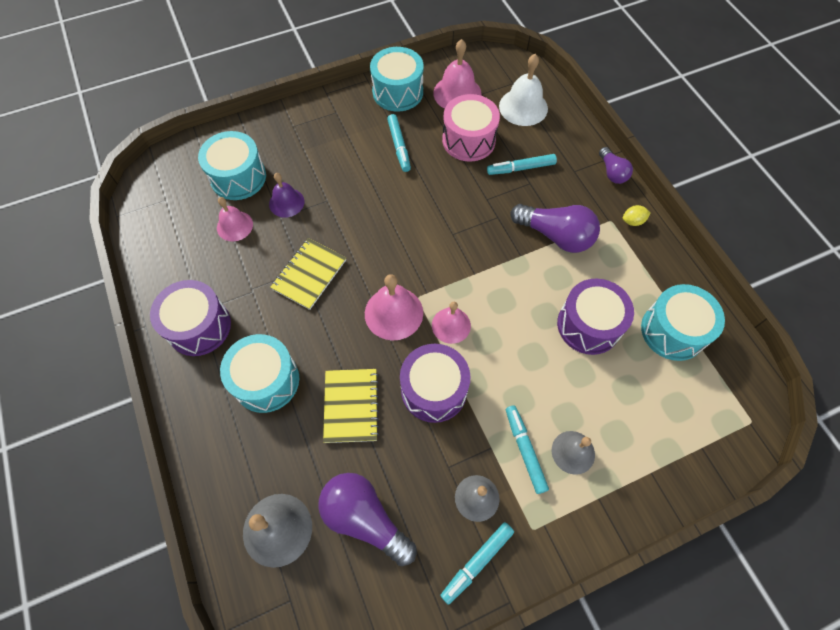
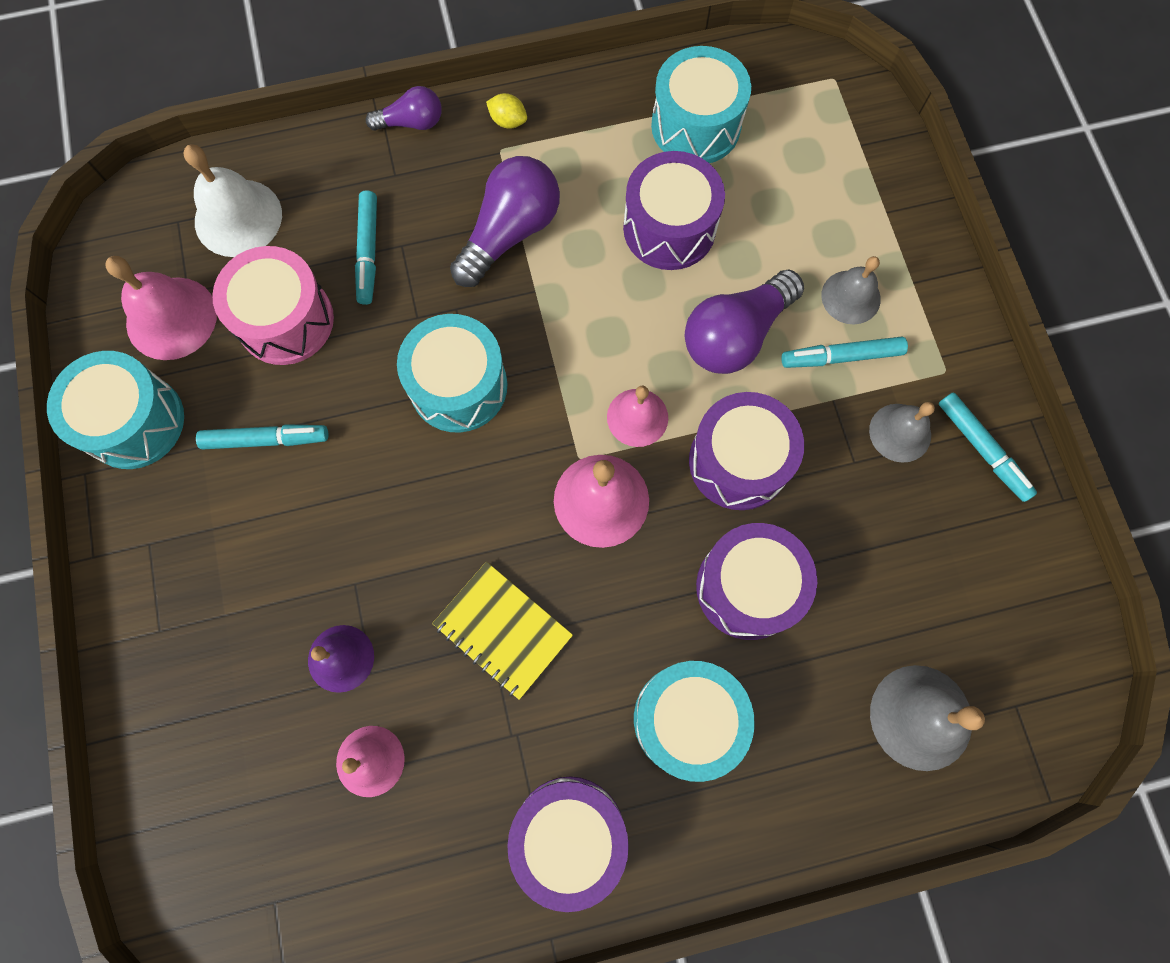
camera: 80 degrees left, 10 degrees up
turquoise drum [198,131,266,200] -> turquoise drum moved to [397,314,507,433]
purple light bulb [318,473,416,566] -> purple light bulb moved to [685,269,804,374]
yellow notebook [323,369,379,443] -> purple drum [696,523,817,640]
yellow lemon [623,205,650,226] -> yellow lemon turned 60 degrees counterclockwise [486,93,527,129]

